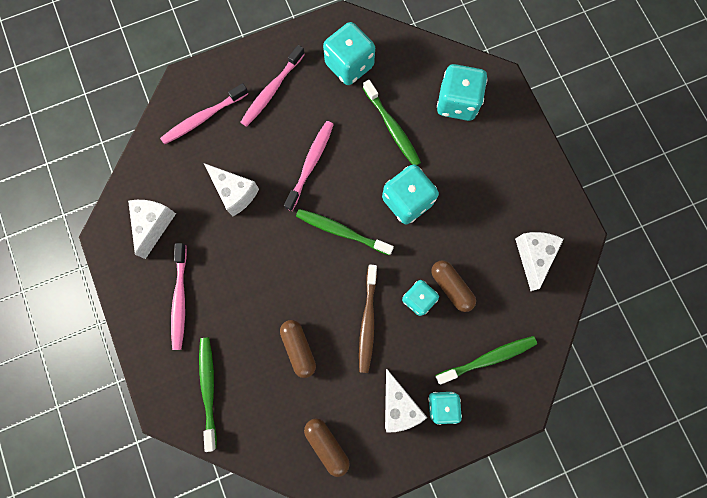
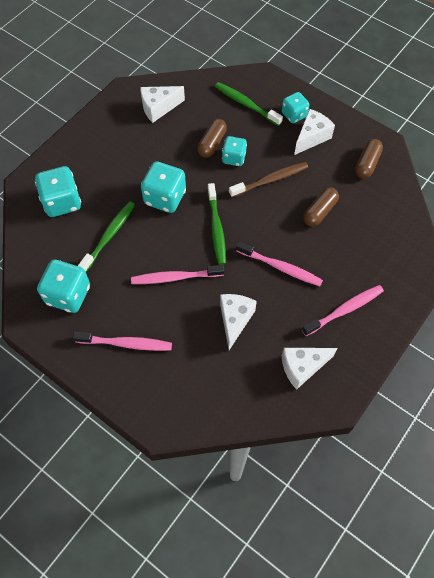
camera: 120 degrees left, 15 degrees down
pink toothbrush [160,83,248,144] -> pink toothbrush moved to [236,241,323,286]
green toothbrush [199,337,217,452] -> none

